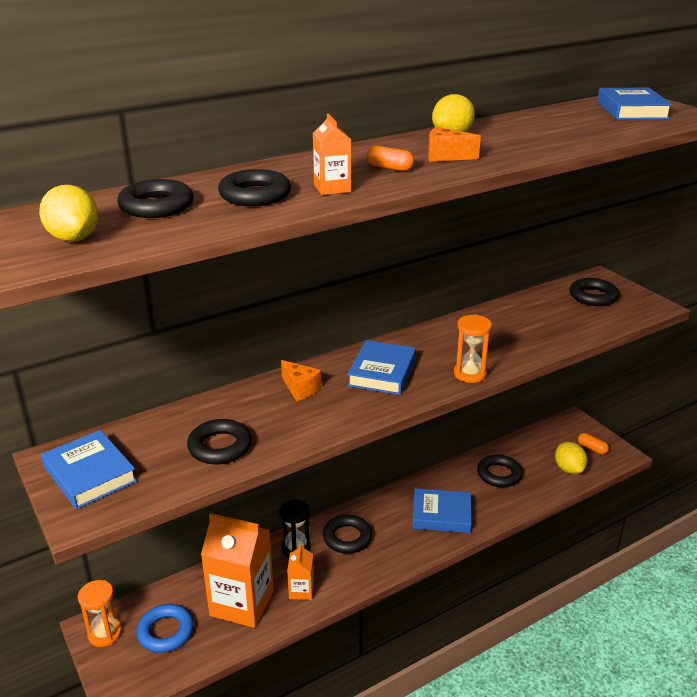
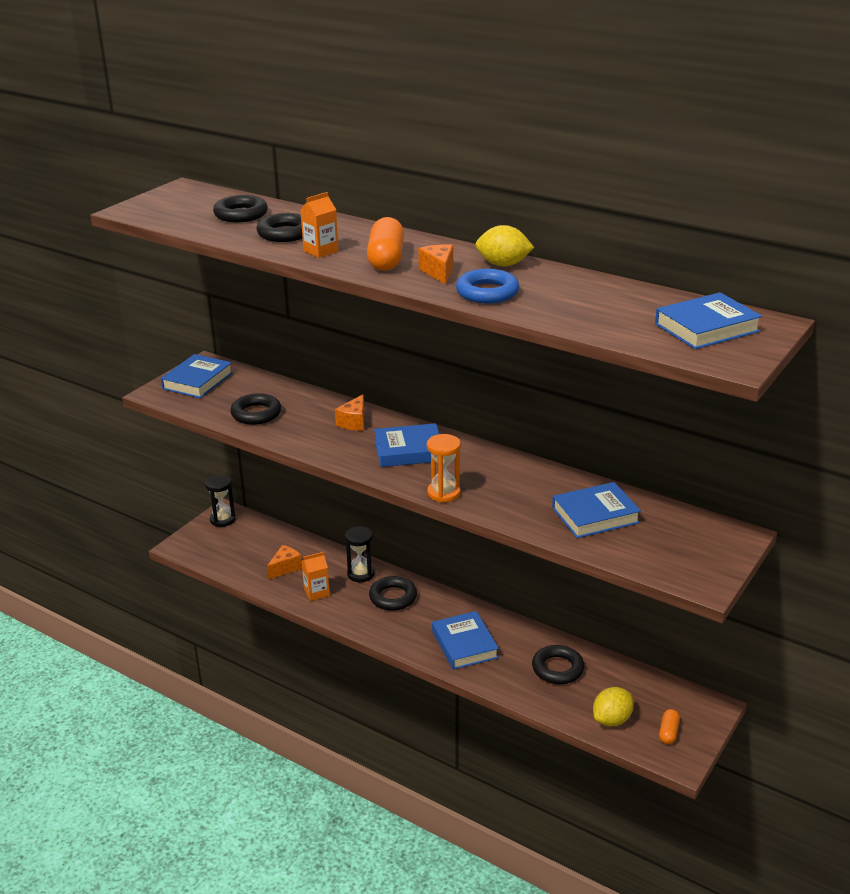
camera: 65 degrees right, 0 degrees up
yellow lemon [39,185,98,242] -> none
orange hourglass [78,580,122,647] -> black hourglass [205,475,236,527]
blue ring [136,604,194,653] -> blue ring moved to [456,269,519,304]
orange carton [201,513,274,628] -> orange cheese [267,545,302,580]
orange capsule [366,146,414,171] -> orange capsule [367,217,404,271], size x1.87
black ring [569,278,619,306] -> none
none -> blue book [552,482,641,538]

